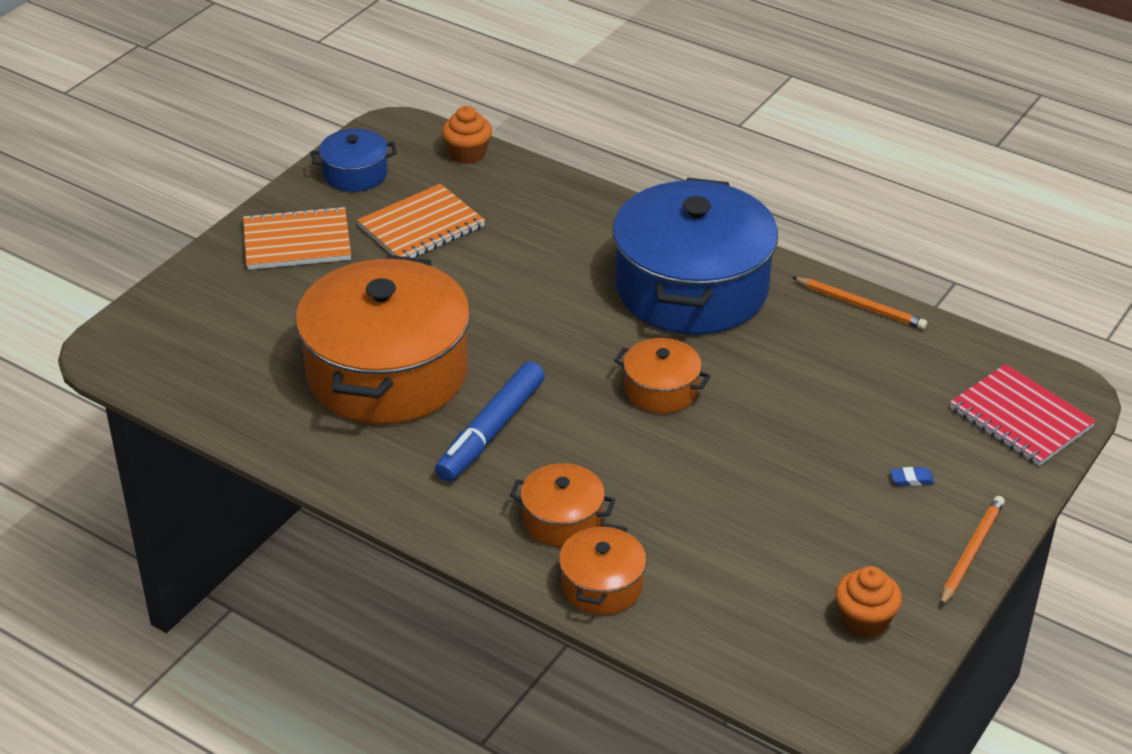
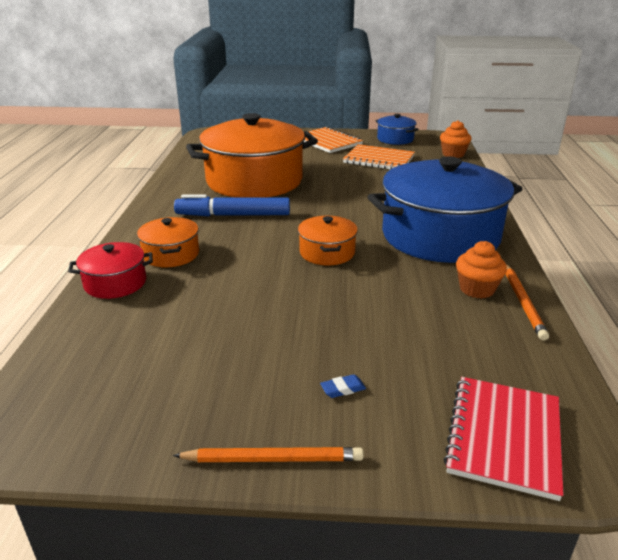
camera: 60 degrees right, 10 degrees down
orange pot [559,523,647,615] -> red pot [68,242,153,299]
orange cupcake [836,566,902,638] -> orange cupcake moved to [456,241,507,299]
blue eraser [890,467,935,486] -> blue eraser turned 75 degrees counterclockwise [320,374,366,398]

